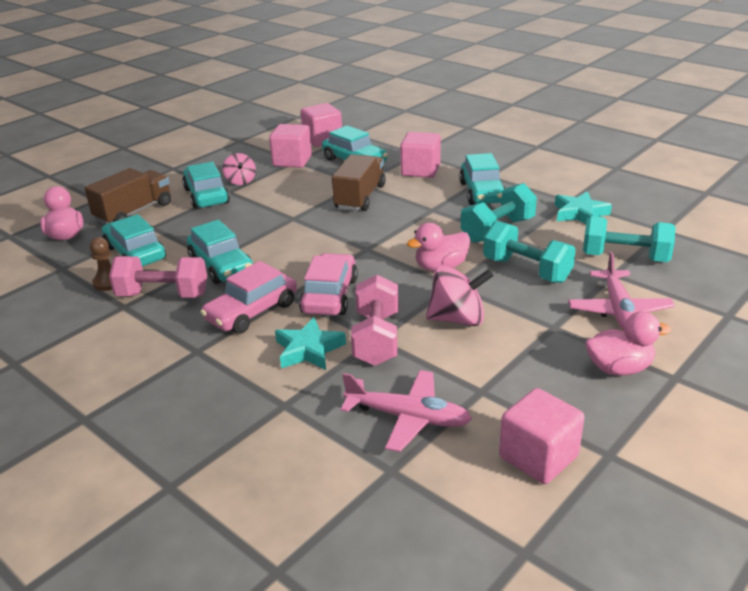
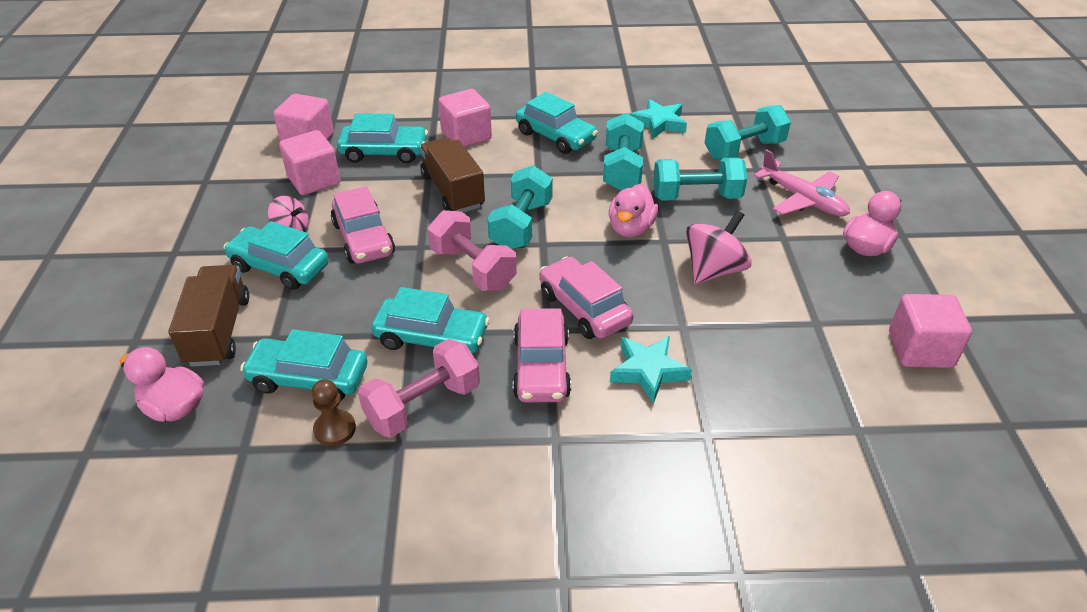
camera: 45 degrees left, 10 degrees up
pink plane [341,370,472,452] -> none
pink dumbbell [351,275,398,366] -> pink dumbbell moved to [427,210,517,291]
none -> pink car [331,186,395,264]
none -> turquoise dumbbell [488,165,553,249]

